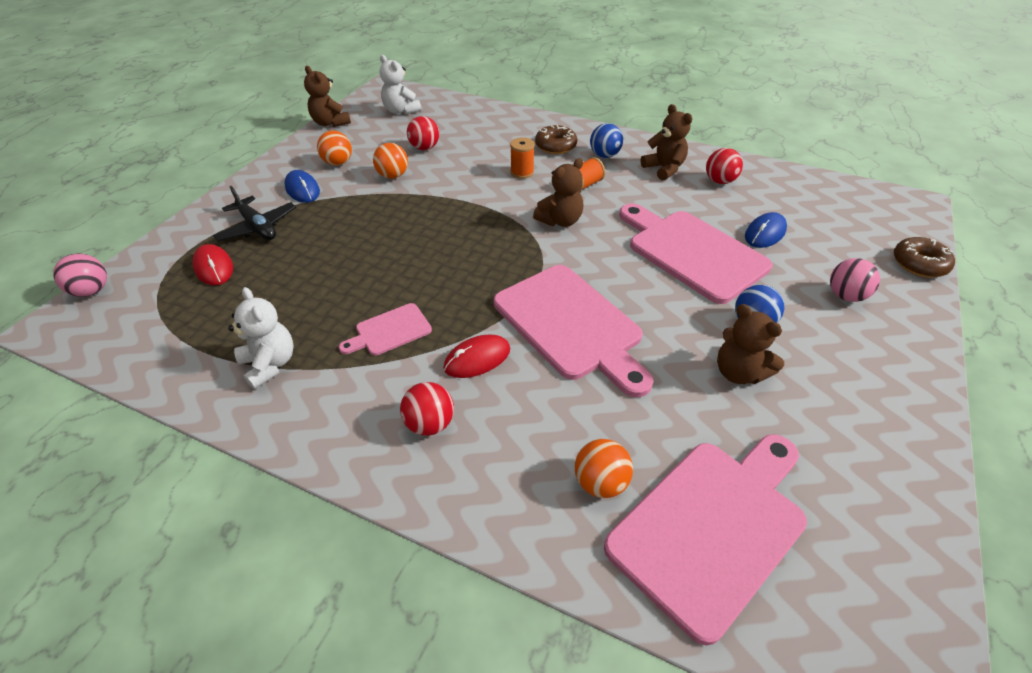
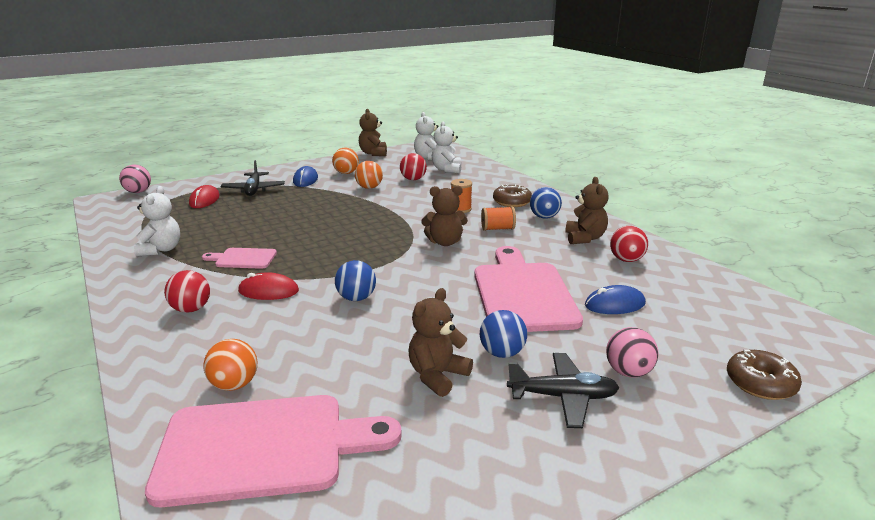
camera: 35 degrees right, 20 degrees down
pink cutting board [494,265,653,397] -> blue ball [335,260,376,301]
brown teddy bear [717,304,784,384] -> brown teddy bear turned 45 degrees clockwise [409,288,473,397]
none -> white teddy bear [432,122,461,174]
none -> black plane [507,353,619,428]

